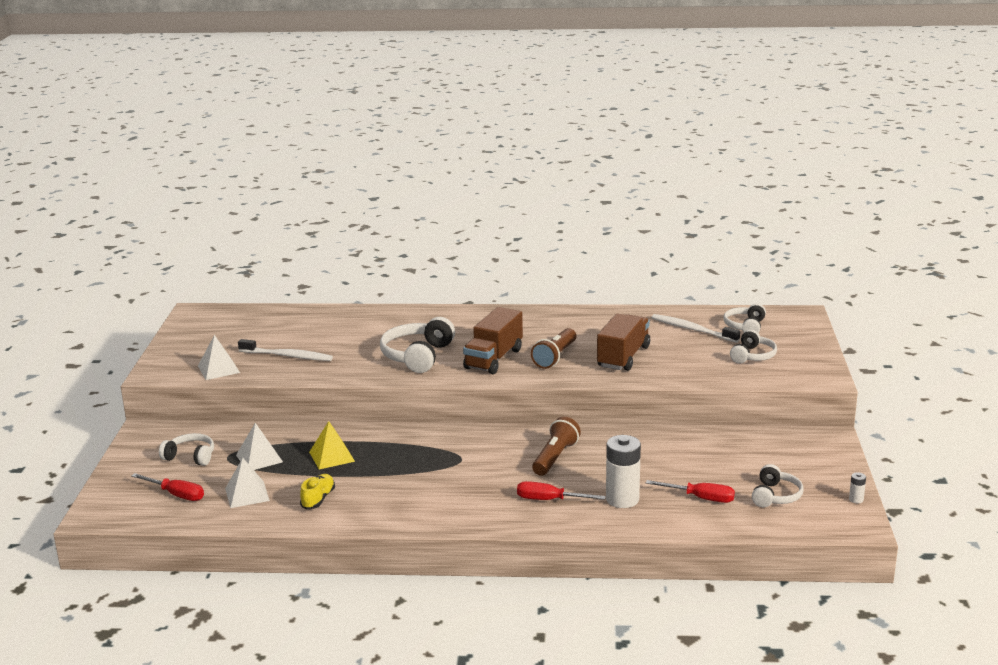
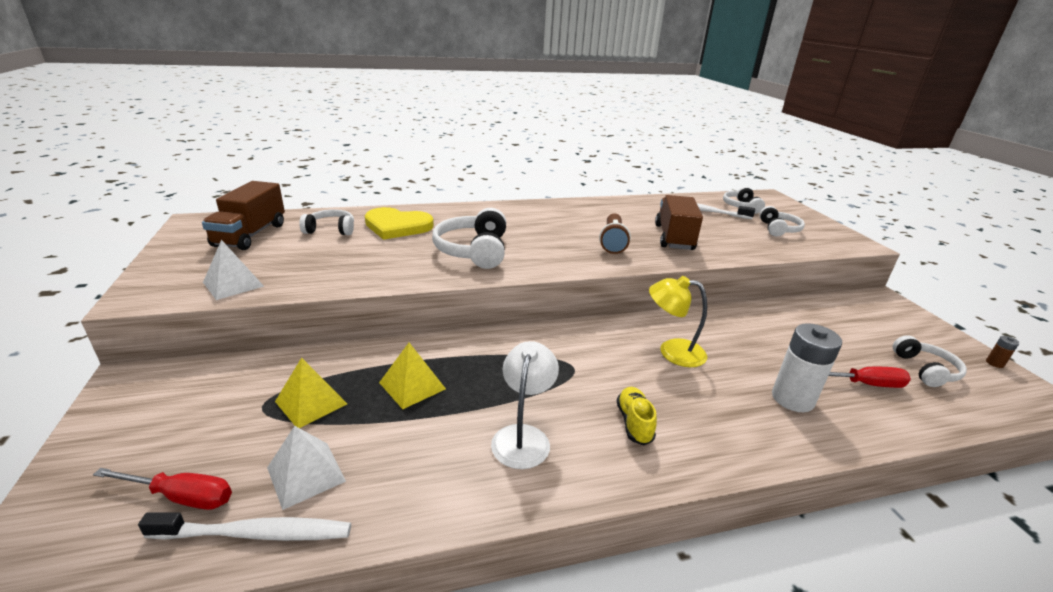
camera: 20 degrees left, 5 degrees up
white headphones [159,433,214,466] -> white headphones moved to [299,209,354,235]
white pyramid [236,423,283,470] -> yellow pyramid [275,358,347,428]
white toothbrush [238,339,333,361] -> white toothbrush moved to [138,512,351,541]
yellow shoe [300,474,335,509] -> yellow shoe moved to [617,387,657,445]
brown truck [463,307,523,374] -> brown truck moved to [202,181,285,250]
red screwdriver [517,481,606,500] -> none
brown flashlight [532,417,581,476] -> yellow lamp [649,276,707,367]
white battery [849,472,866,504] -> brown battery [986,336,1019,368]
none -> yellow heart [365,207,434,240]
none -> white lamp [491,341,559,469]

